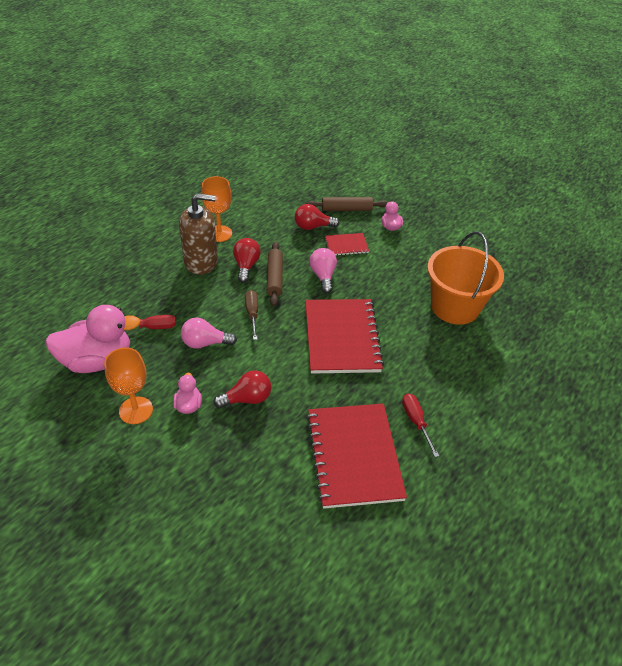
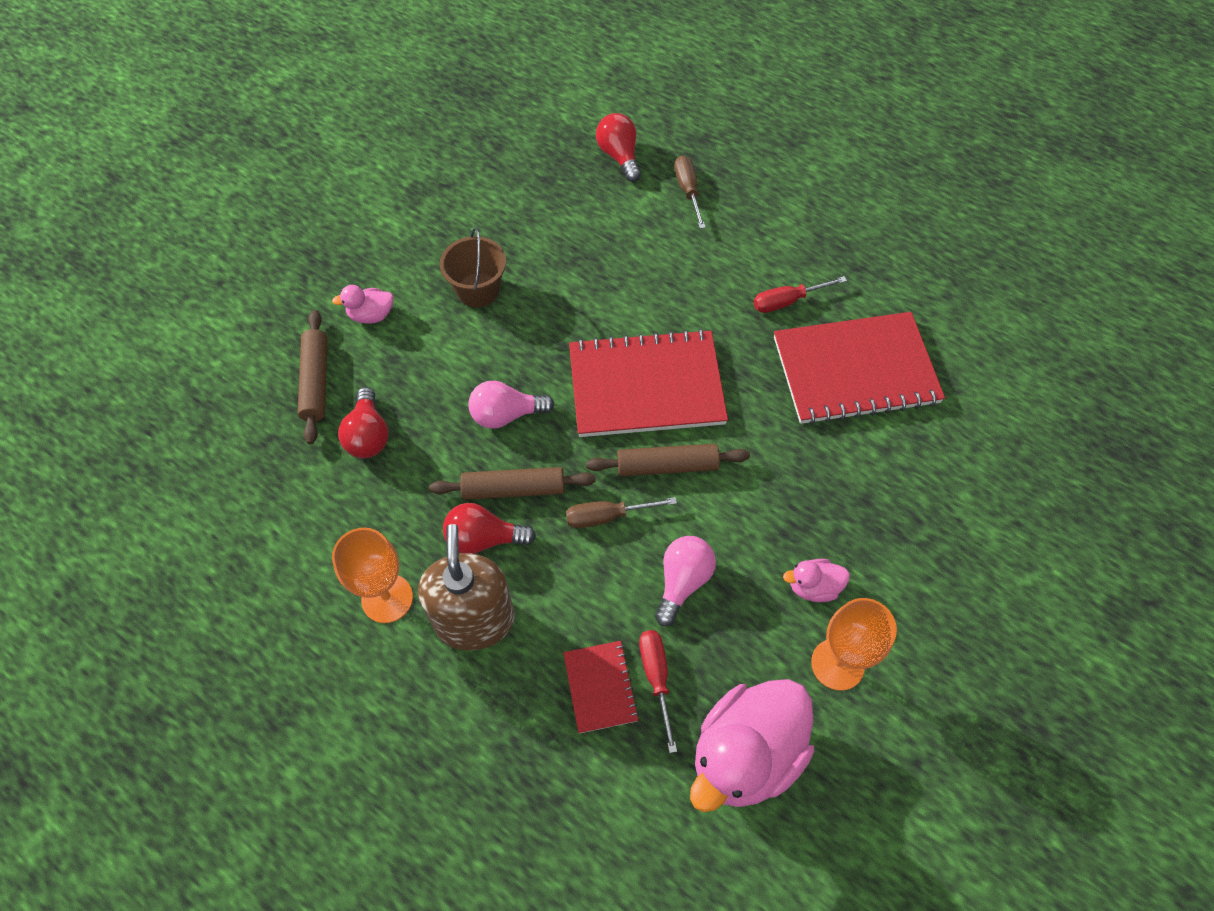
camera: 90 degrees left, 15 degrees up
pink duck [45,305,141,373] -> pink duck turned 120 degrees counterclockwise [690,679,814,812]
pink light bulb [181,317,237,349] -> pink light bulb turned 150 degrees counterclockwise [655,536,716,626]
red light bulb [214,370,271,408] -> red light bulb moved to [596,113,641,182]
red notebook [325,233,369,256] -> red notebook moved to [563,641,639,734]
orange bucket [427,231,504,325] -> none
none -> brown bucket [440,227,506,308]
none -> brown rolling pin [586,444,750,476]
none -> brown screwdriver [675,156,706,229]

